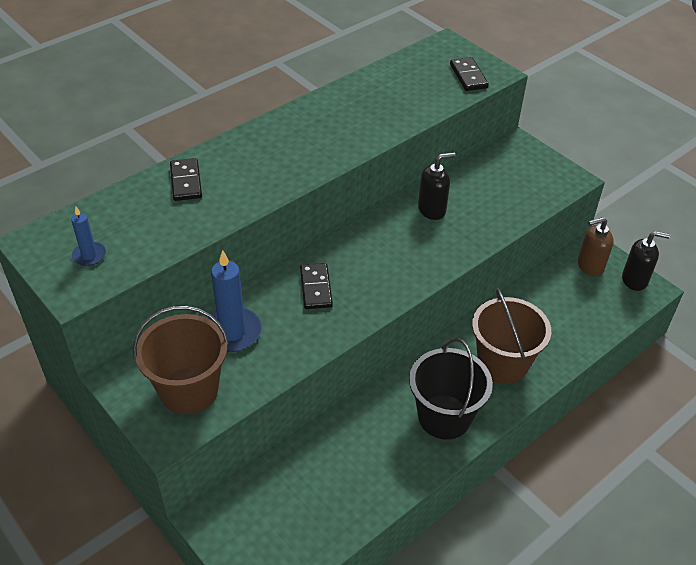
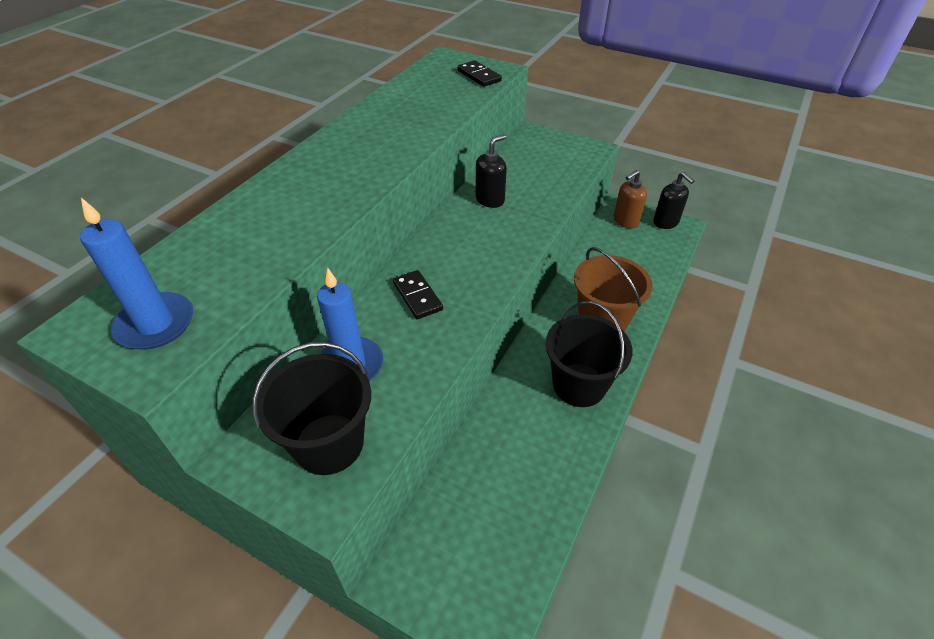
camera: 20 degrees left, 0 degrees up
blue candle [71,207,106,266] -> blue candle [80,198,193,350], size x1.82
brown bucket [133,306,229,414] -> black bucket [252,342,371,475]
black domino [170,158,202,201] -> none
black soap dispenser [622,231,671,291] -> black soap dispenser turned 75 degrees clockwise [653,172,694,229]

